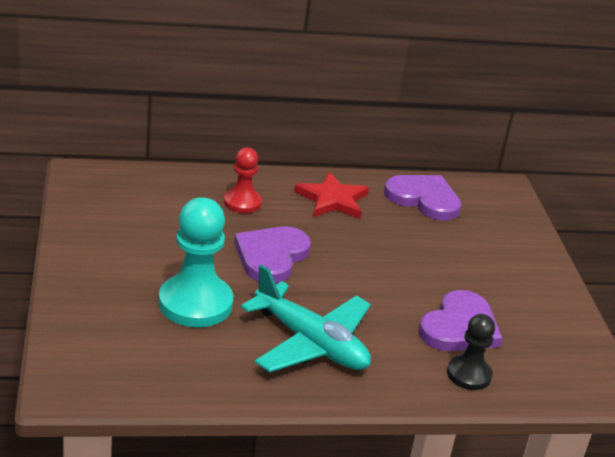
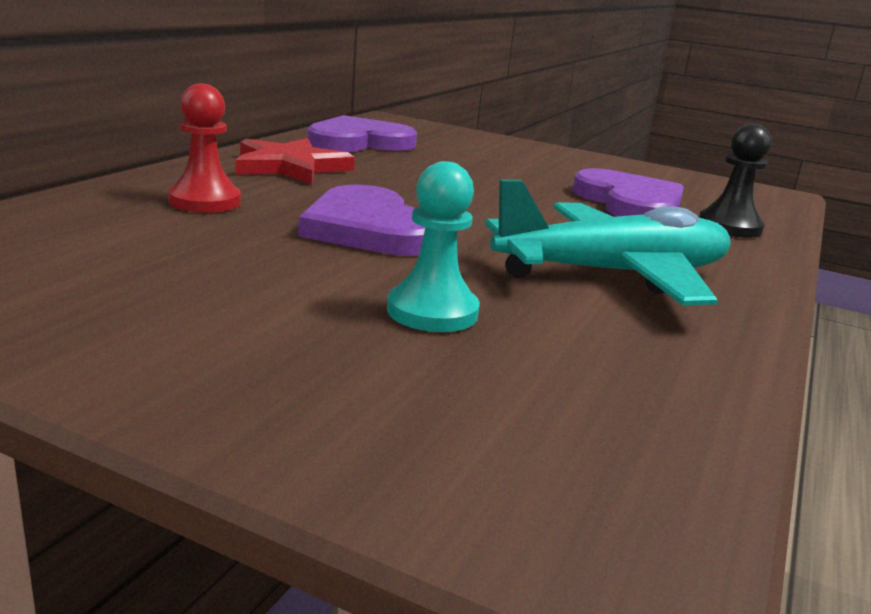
camera: 55 degrees left, 10 degrees down
turquoise pawn [158,197,233,327] -> turquoise pawn [387,161,480,332], size x0.58

